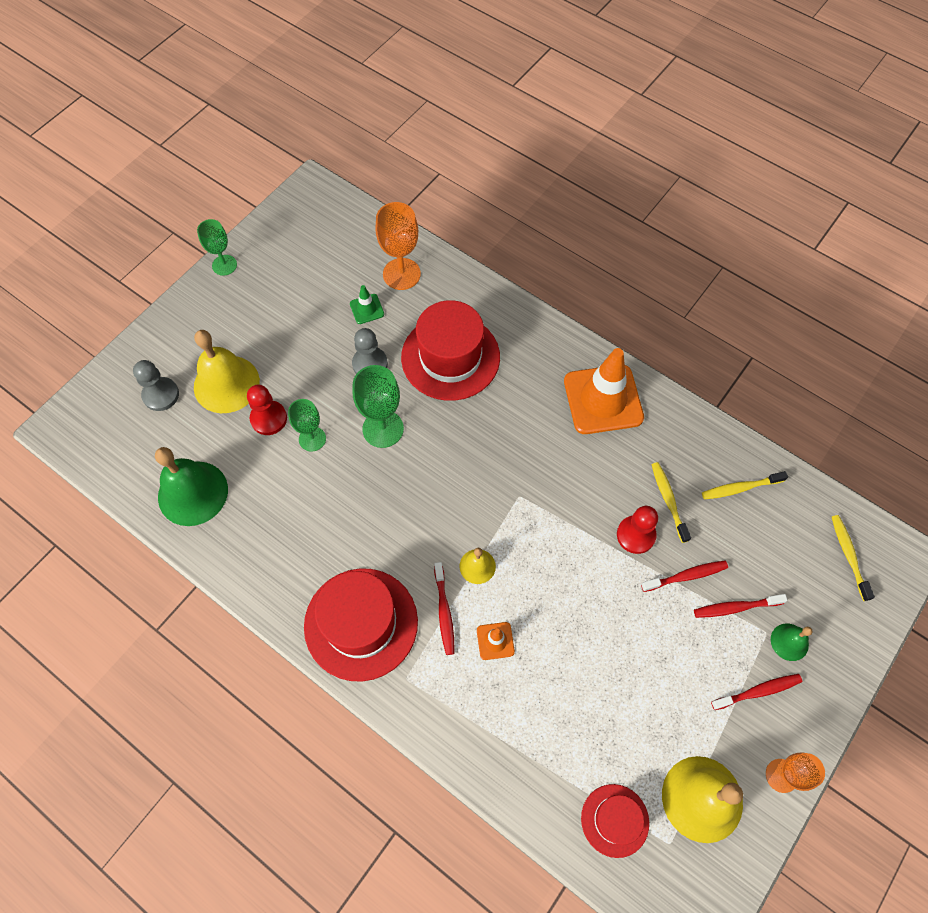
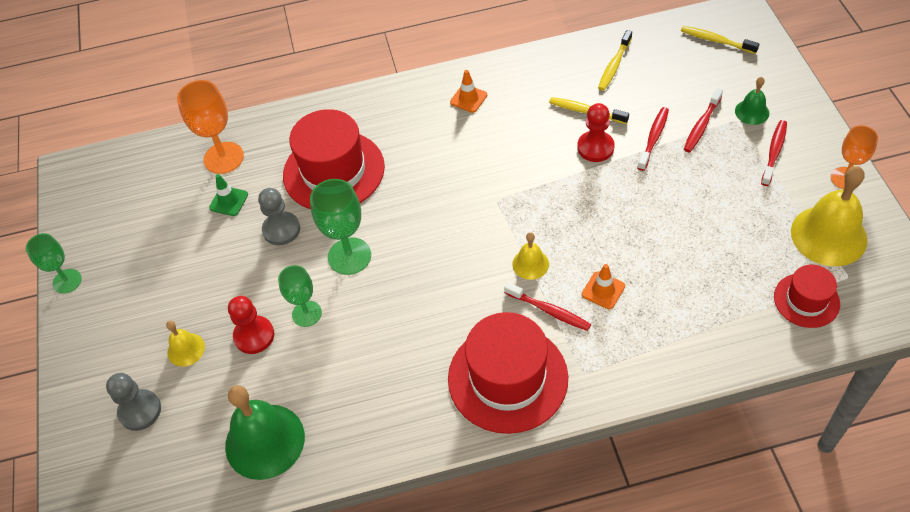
camera: 45 degrees left, 10 degrees down
yellow bell [194,330,260,413] -> yellow bell [166,321,205,367], size x0.50
orange traffic cone [564,348,644,434] -> orange traffic cone [450,70,487,113], size x0.44

